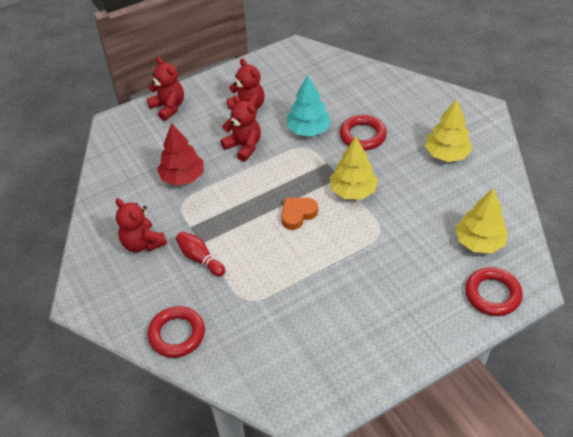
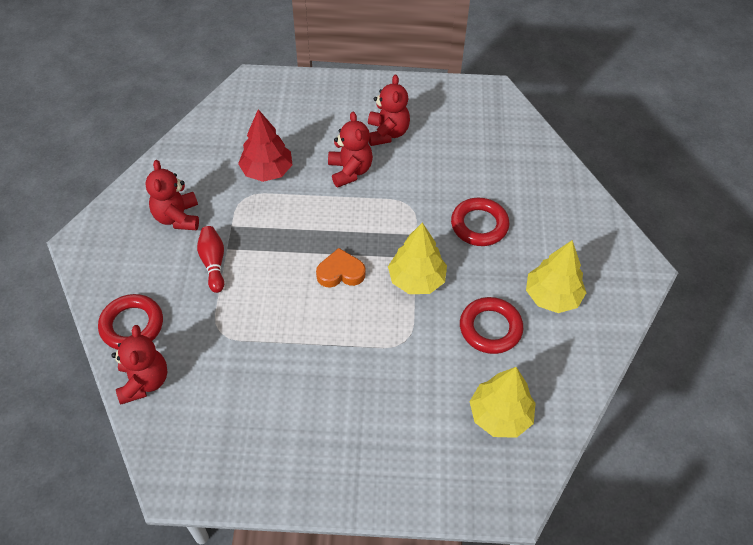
camera: 30 degrees right, 5 degrees up
red teddy bear [147,57,184,121] -> red teddy bear moved to [111,325,167,404]
turquoise tree [287,75,331,137] -> none
red ring [465,267,523,316] -> red ring moved to [460,297,523,354]

